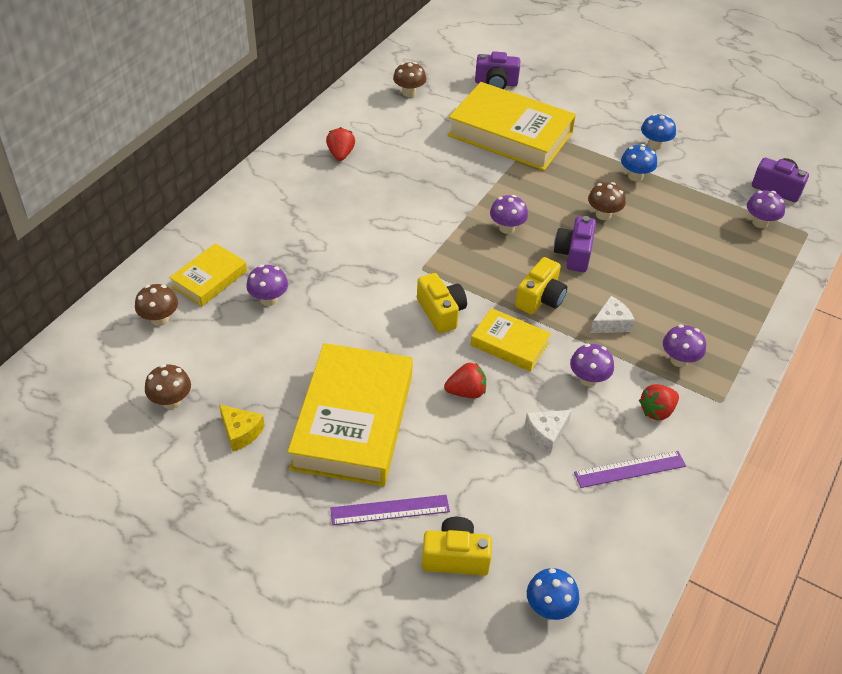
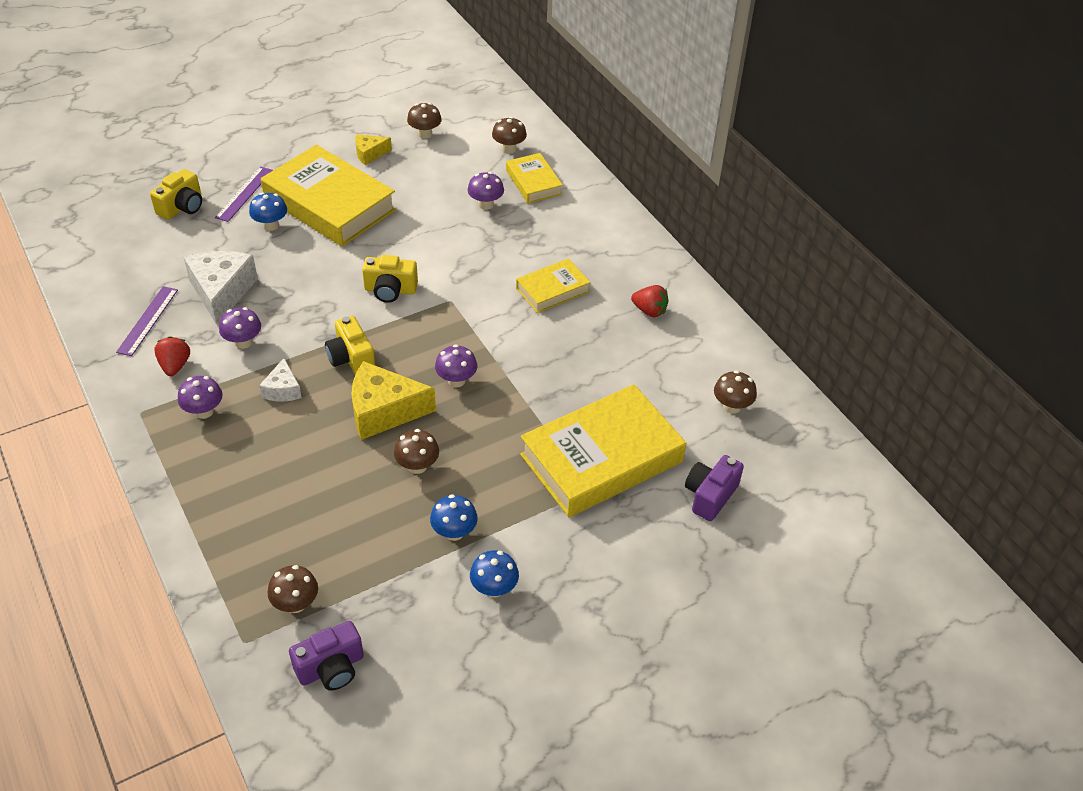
camera: 120 degrees right, 0 degrees up
red strawberry [444,362,486,398] -> none
yellow book [470,308,551,372] -> yellow book moved to [516,258,591,313]
white cheese [525,410,572,454] -> white cheese [184,251,258,326], size x1.86
blue mushroom [527,568,579,620] -> blue mushroom moved to [249,192,287,231]
purple camera [554,216,596,272] -> yellow cheese [351,361,436,440]
purple mushroom [747,190,785,228] -> brown mushroom [268,565,318,613]

